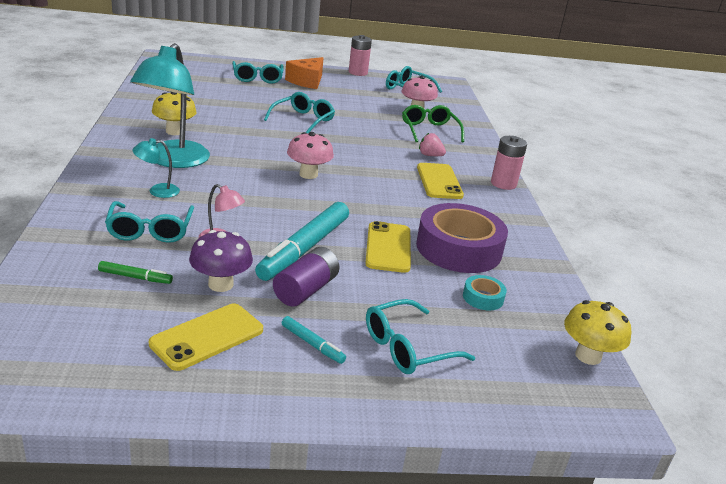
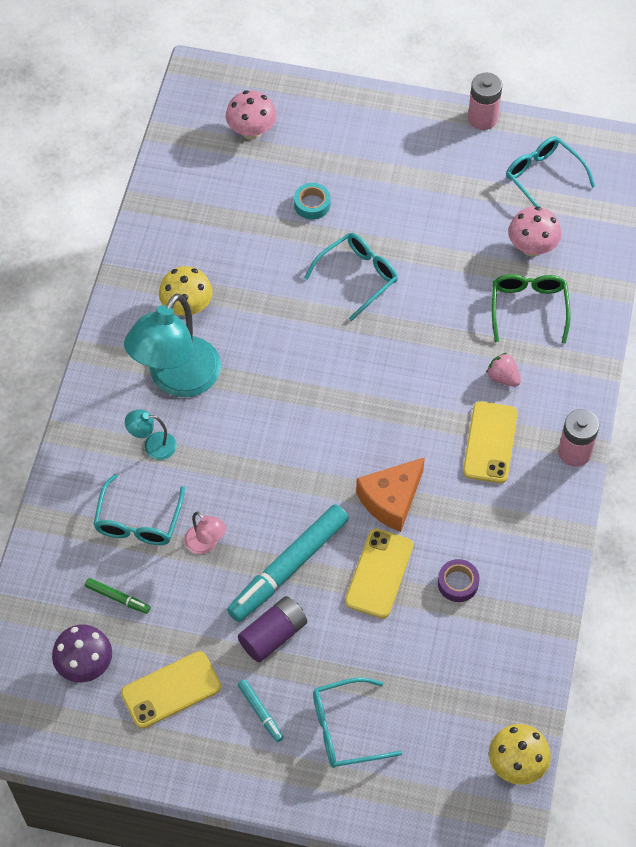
camera: 20 degrees right, 30 degrees up
purple mushroom [189,230,253,292] -> purple mushroom moved to [52,624,112,683]
turquoise glasses [232,61,284,84] -> none
orange cheese [285,57,323,89] -> orange cheese moved to [356,457,425,532]
pink mushroom [287,132,334,179] -> pink mushroom moved to [226,90,277,140]
purple tape [416,203,508,273] -> purple tape [438,559,480,602], size x0.43
turquoise tape [463,275,507,311] -> turquoise tape moved to [294,183,330,220]

